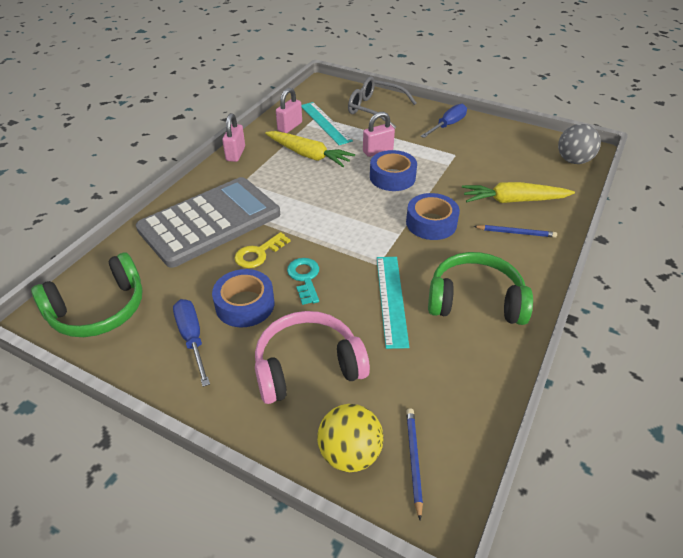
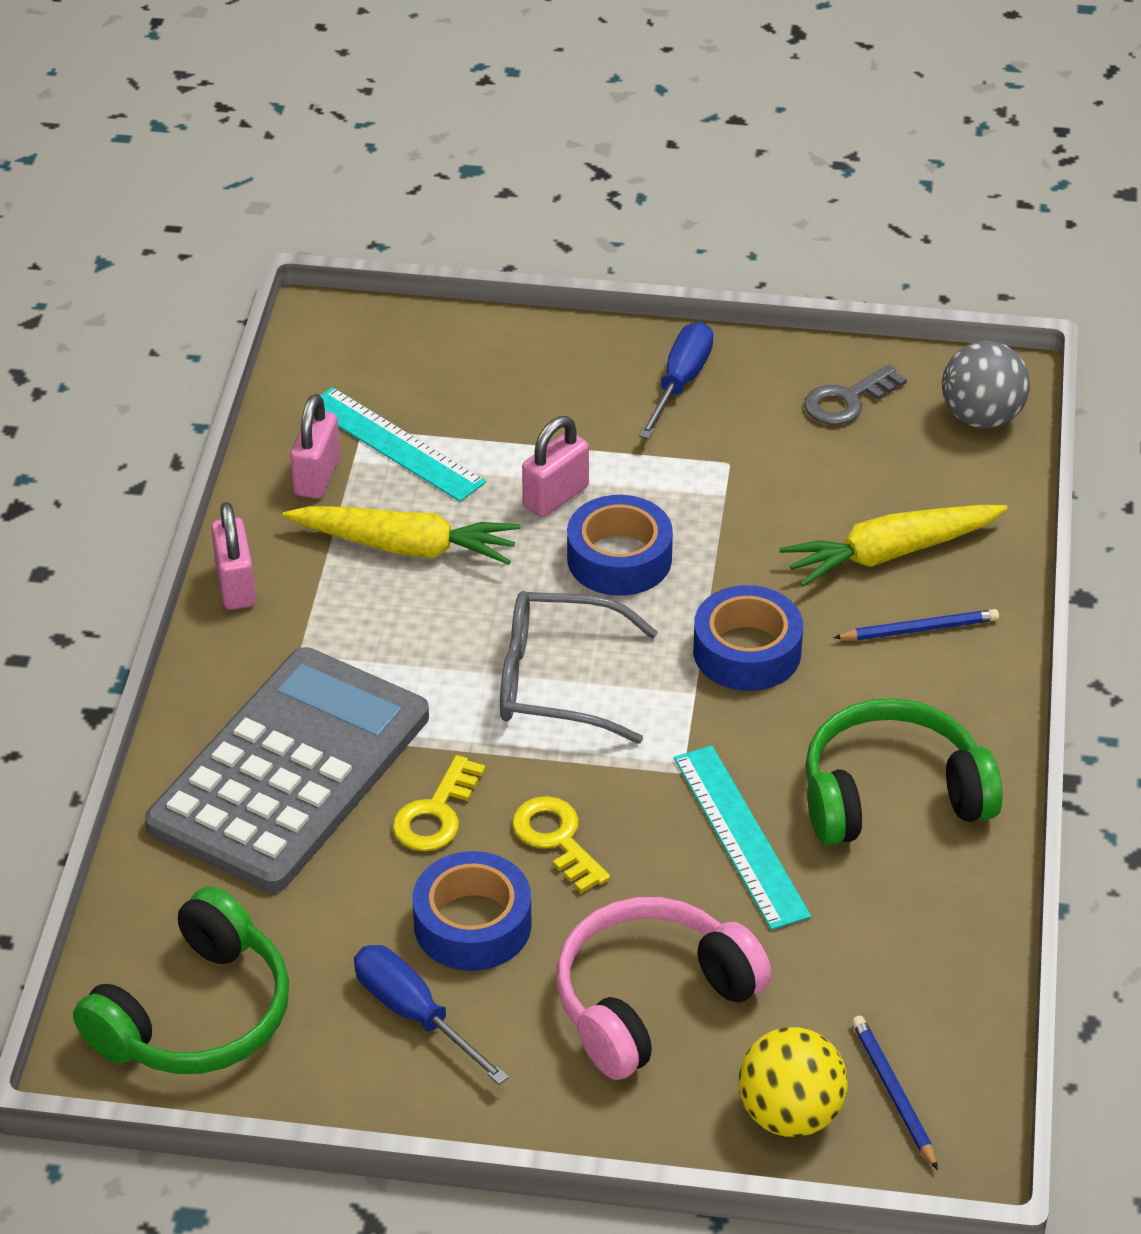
camera: 20 degrees left, 0 degrees up
turquoise key [287,258,319,305] -> yellow key [512,796,610,893]
grey glasses [348,77,416,129] -> grey glasses moved to [500,591,658,744]
none -> grey key [804,364,907,425]

